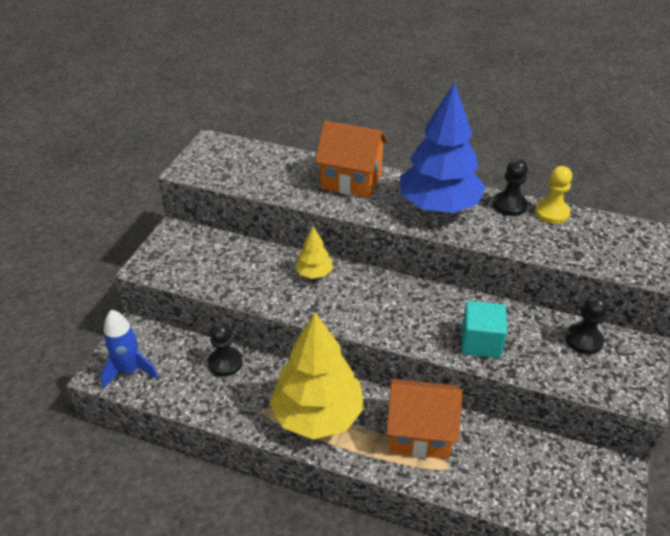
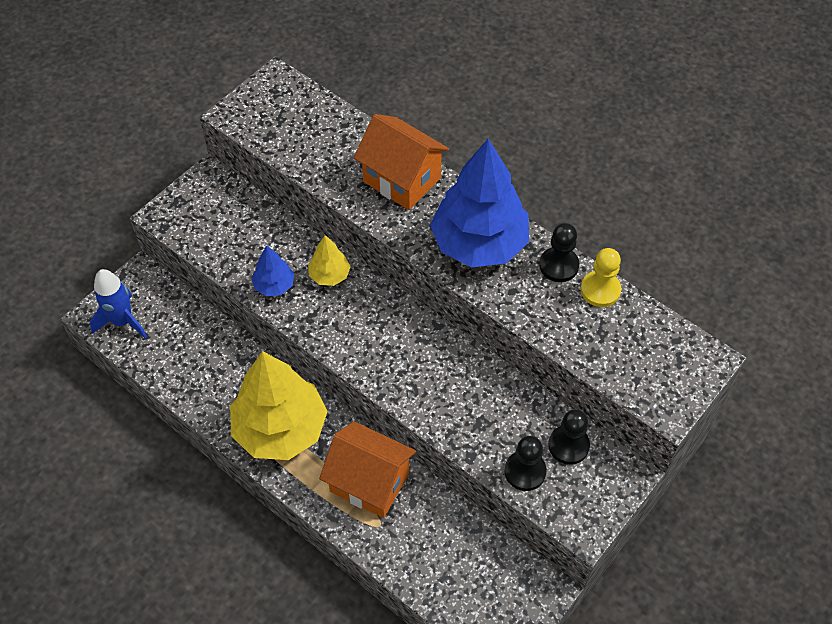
camera: 20 degrees right, 15 degrees up
black pawn [208,322,243,377] -> black pawn moved to [505,436,547,491]
turquoise cube [461,301,507,358] -> none
none -> blue tree [252,245,294,296]

